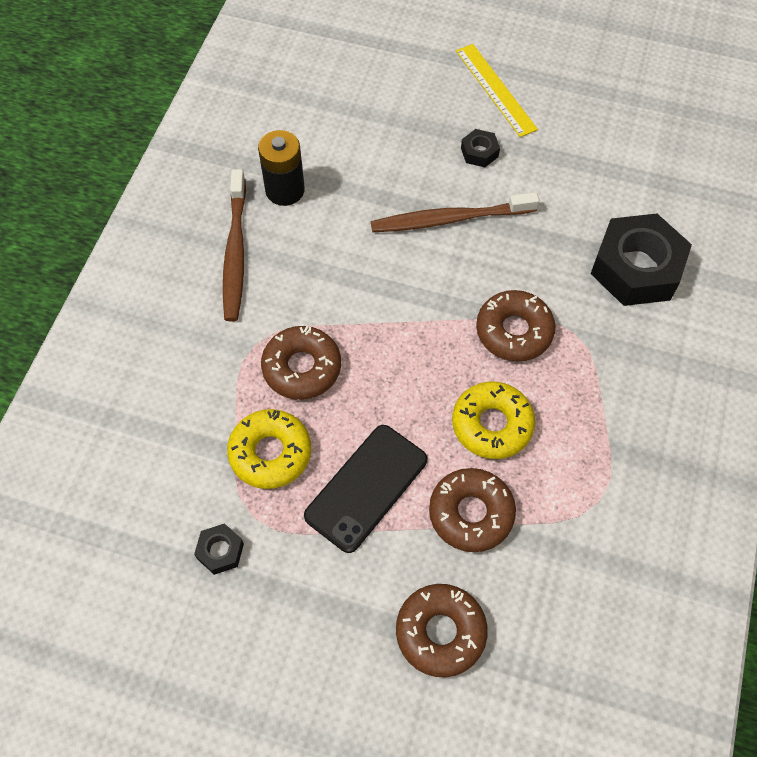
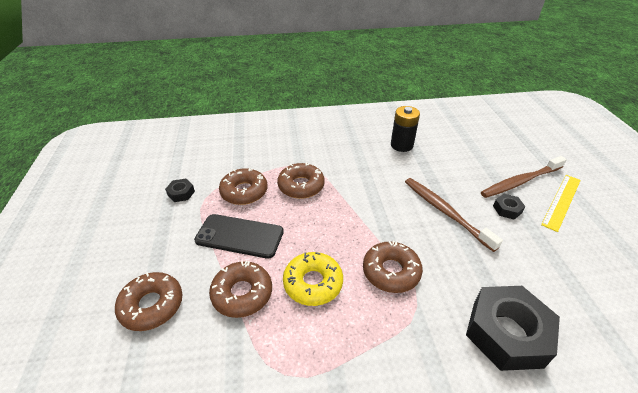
camera: 65 degrees right, 20 degrees down
brown toothbrush [223,169,246,321] -> brown toothbrush moved to [481,156,567,198]
yellow donut [227,409,311,489] -> brown donut [219,168,268,205]

